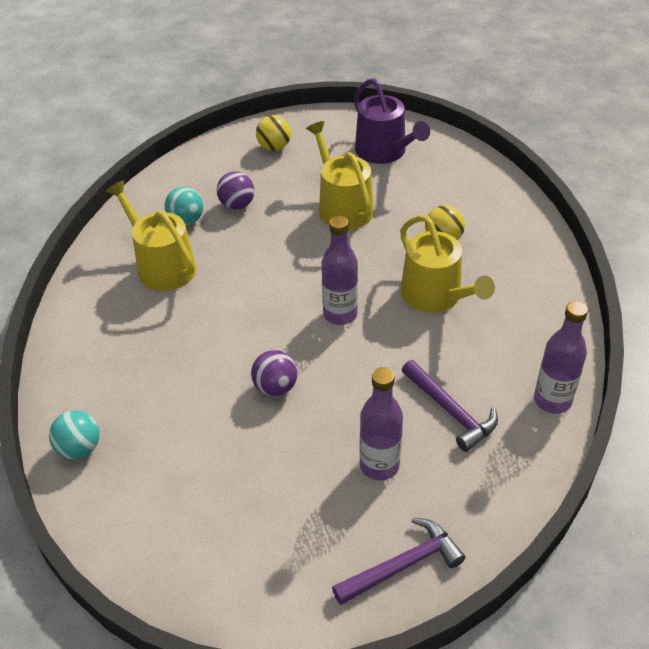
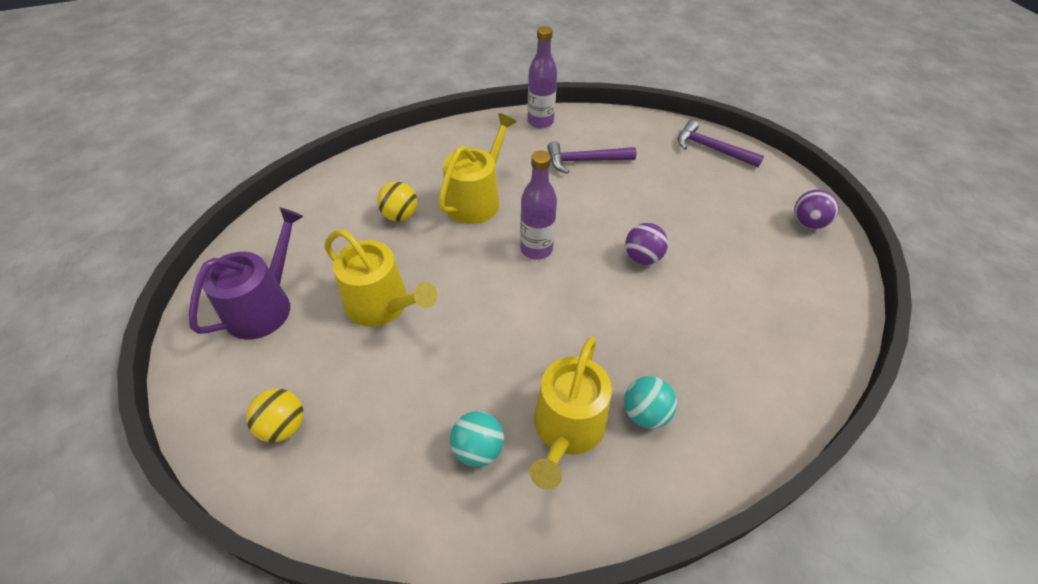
camera: 120 degrees left, 5 degrees up
turquoise ball [49,410,100,459] -> turquoise ball moved to [624,376,677,429]
purple ball [217,171,254,210] -> purple ball moved to [794,189,839,229]
yellow watering can [306,121,374,230] -> yellow watering can turned 90 degrees counterclockwise [324,230,437,327]
purple bottle [360,367,403,480] -> none
purple hammer [402,360,498,452] -> purple hammer turned 120 degrees counterclockwise [547,141,636,174]

